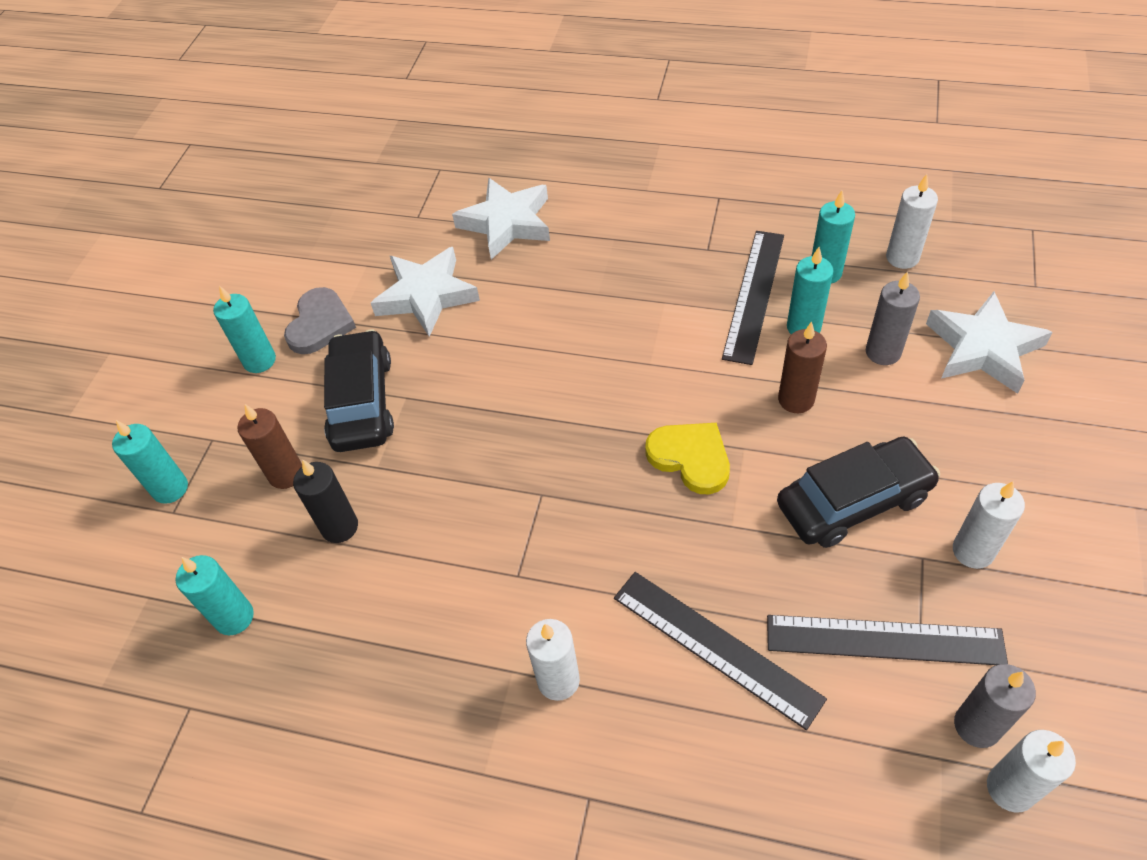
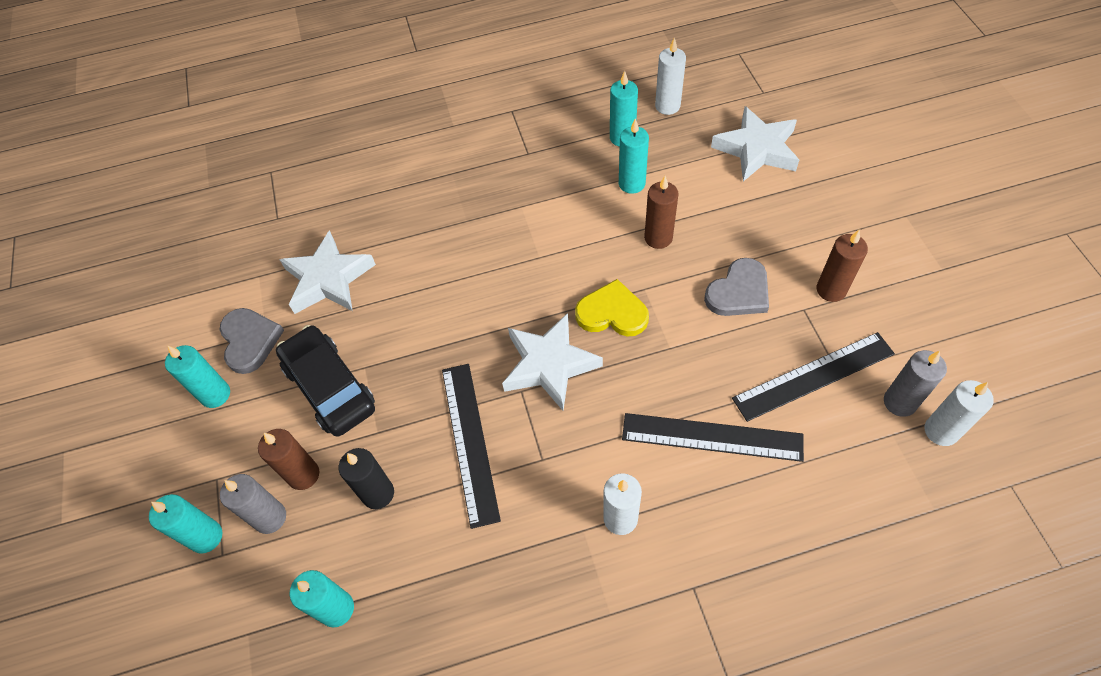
camera: 30 degrees left, 5 degrees up
white star [452,178,550,260] -> white star moved to [502,313,603,411]
black ruler [722,231,784,365] -> black ruler moved to [442,364,501,529]
black car [777,437,940,548] -> grey heart [704,258,769,316]
grey candle [866,271,920,365] -> grey candle moved to [220,474,286,534]
white candle [953,481,1025,569] -> brown candle [816,230,868,302]

